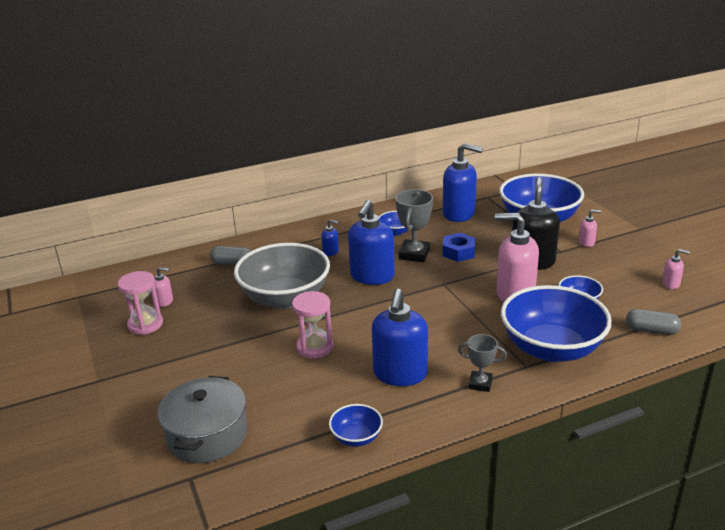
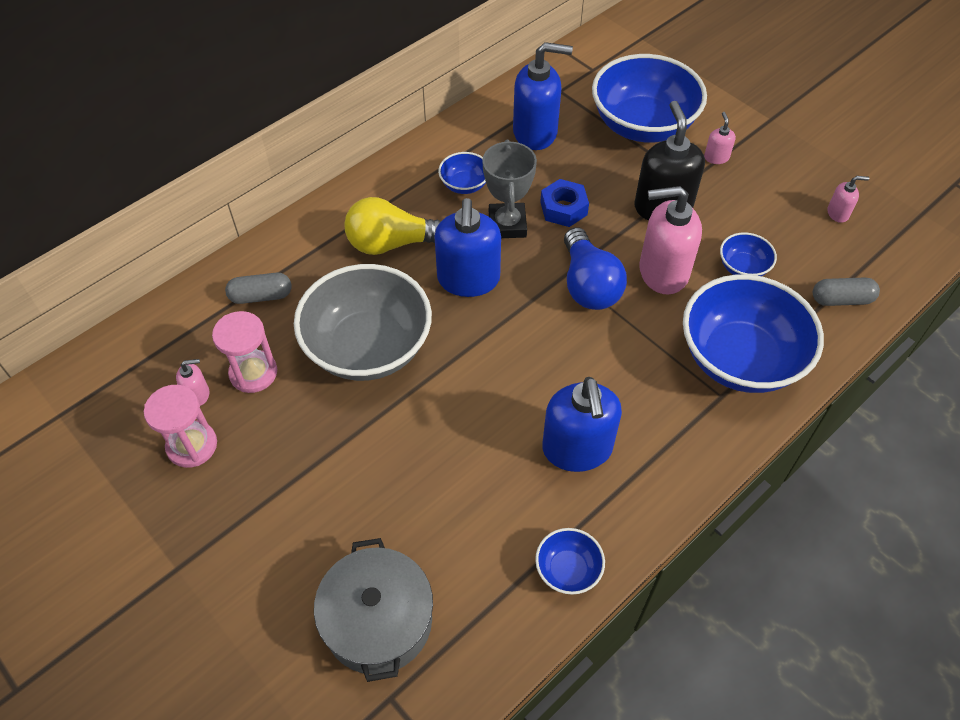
camera: 20 degrees left, 25 degrees up
pink hourglass [292,291,333,359] -> pink hourglass moved to [212,311,277,393]
blue soap dispenser [321,219,339,256] -> yellow light bulb [344,197,441,255]
grey trophy [458,334,507,392] -> none
pink soap dispenser [579,209,601,247] -> pink soap dispenser turned 75 degrees counterclockwise [704,112,736,164]
none -> blue light bulb [564,227,627,310]

